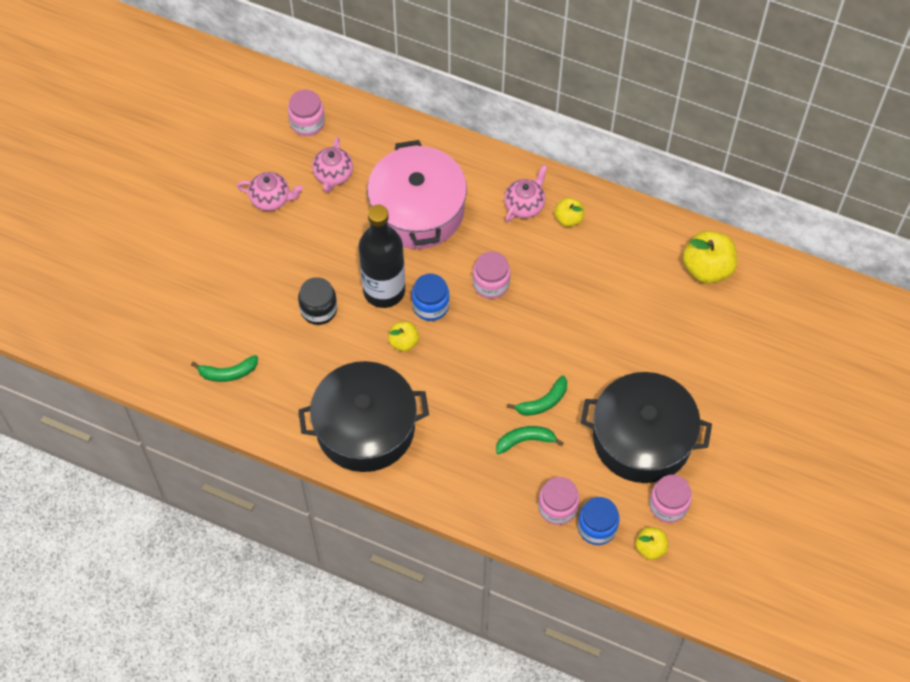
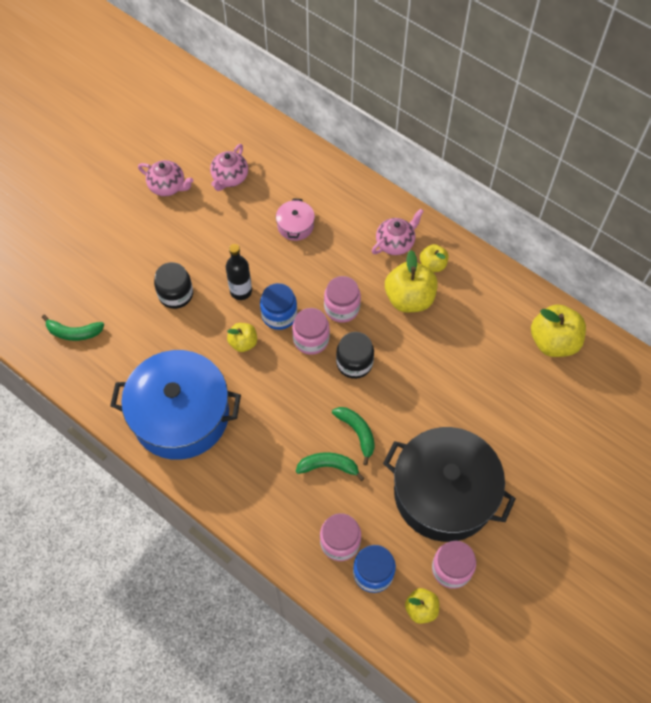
camera: 15 degrees right, 0 degrees up
pink jar [288,90,325,136] -> pink jar moved to [292,308,330,355]
black pot [298,361,429,472] -> blue pot [110,350,241,460]
black bottle [359,205,405,308] -> black bottle [226,244,252,300], size x0.55
pink pot [367,140,467,249] -> pink pot [276,198,315,241], size x0.42
green banana [507,376,567,416] -> green banana turned 105 degrees counterclockwise [332,407,375,465]
none -> black jar [336,332,374,379]
none -> yellow apple [385,250,438,312]

